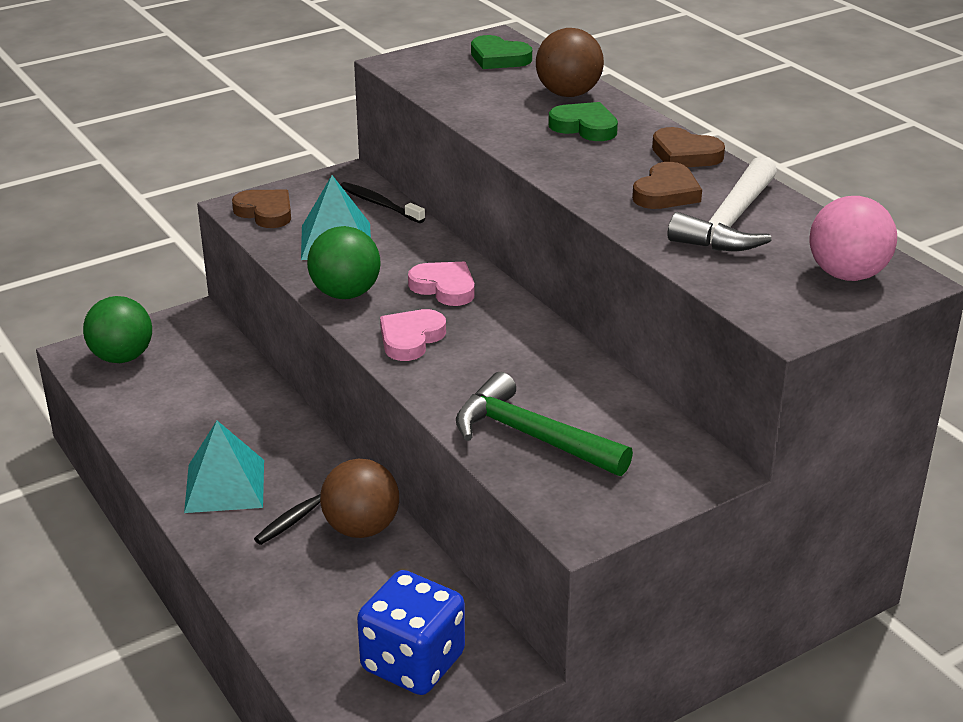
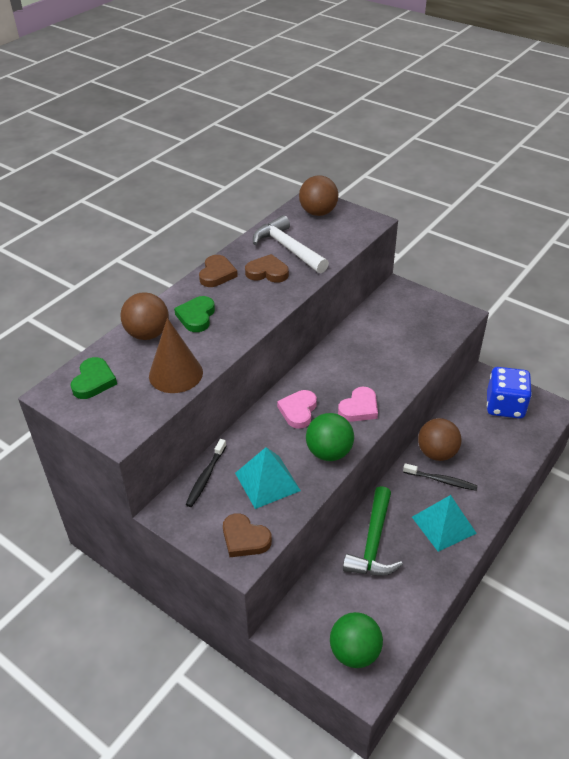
camera: 110 degrees left, 10 degrees up
brown heart [232,190,291,228] -> brown heart turned 75 degrees counterclockwise [223,513,272,557]
pink heart [380,309,446,361] -> pink heart turned 60 degrees counterclockwise [338,387,378,422]
green hammer [456,372,633,476] -> green hammer moved to [343,486,403,576]
white hammer [668,156,777,251] -> white hammer turned 135 degrees counterclockwise [253,215,329,273]
pink ball [809,196,897,281] -> brown ball [299,175,338,216]
none -> brown cone [149,318,203,393]

